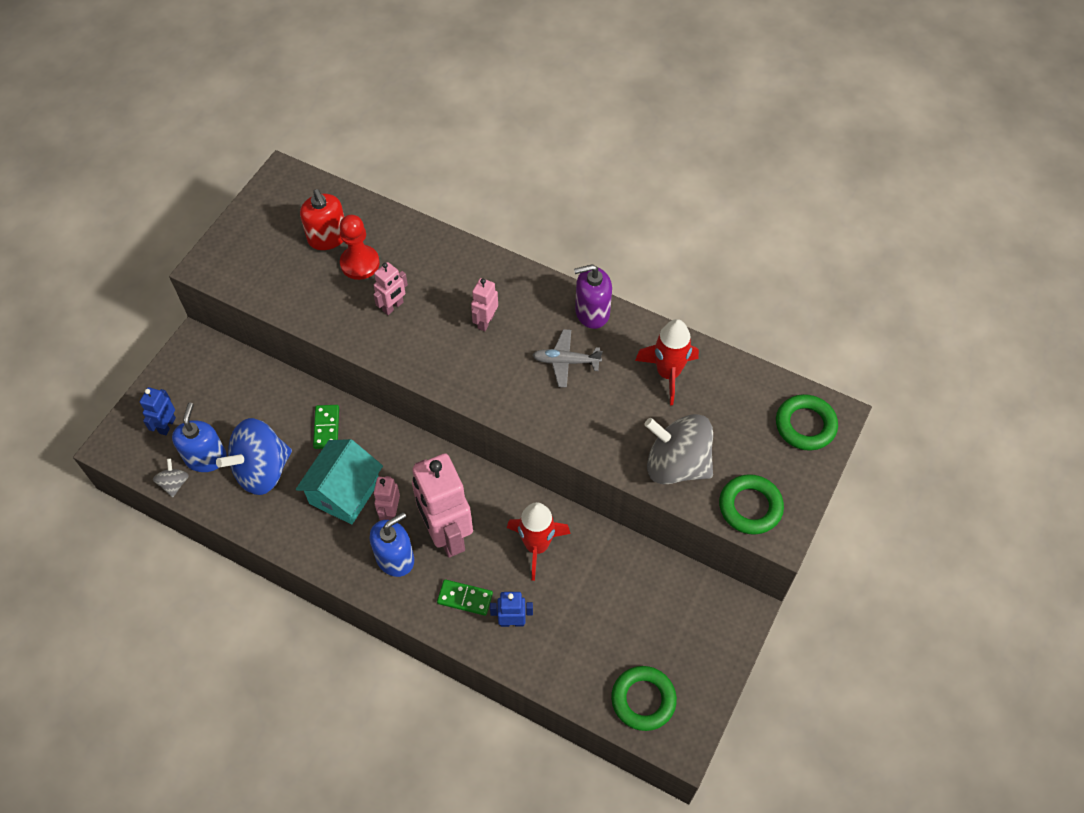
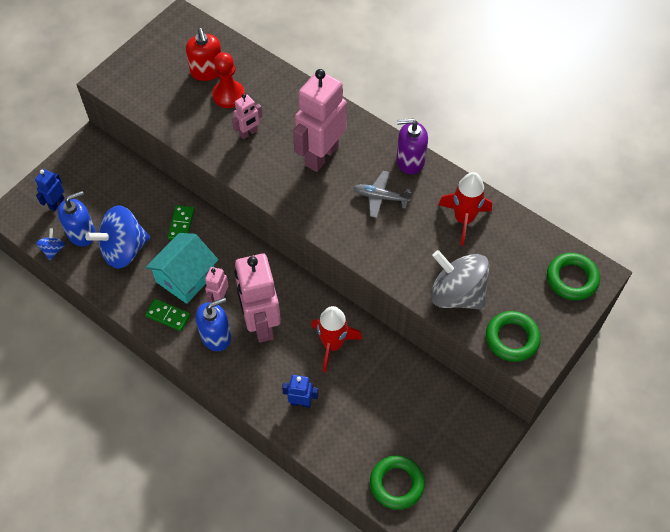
camera: 10 degrees right, 0 degrees up
grey spinning top [153,458,189,497] -> blue spinning top [36,228,65,260]
blue soap dispenser [172,403,227,472] -> blue soap dispenser turned 45 degrees clockwise [58,191,96,247]
green domino [437,579,493,616] -> green domino moved to [145,299,190,331]
pink robot [471,278,498,331] -> pink robot [293,69,347,172], size x2.12

